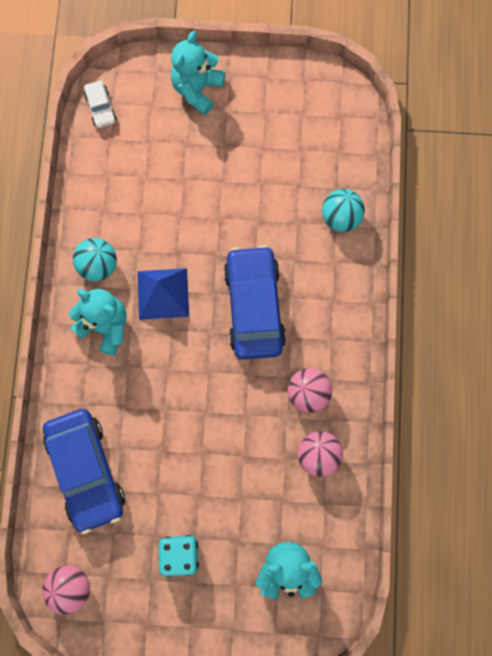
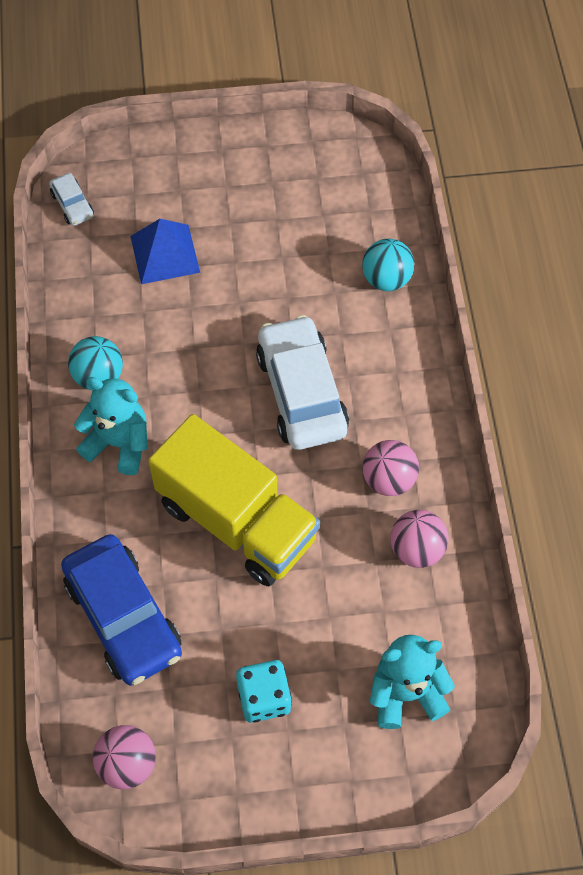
camera: 10 degrees left, 15 degrees down
blue pyramid [137,268,189,320] -> blue pyramid moved to [130,219,200,284]
turquoise teddy bear [171,31,225,115] -> none
blue car [223,245,286,360] -> white car [256,315,349,450]
none -> yellow truck [148,414,320,586]

